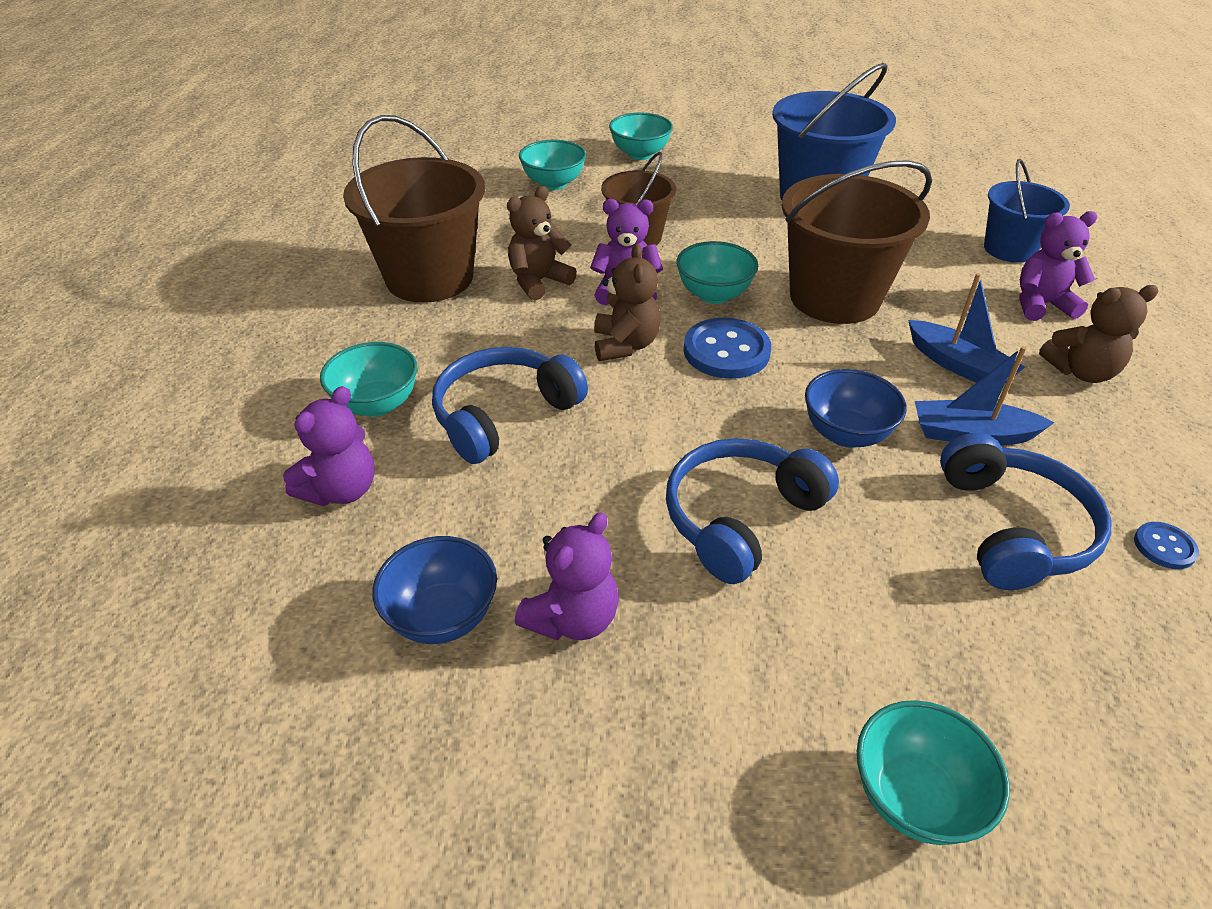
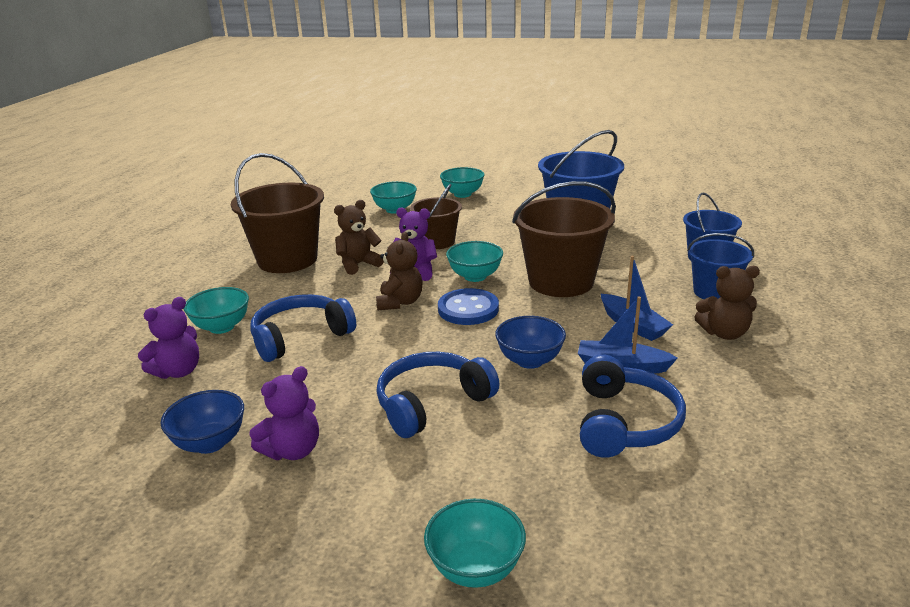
camera: 10 degrees right, 15 degrees down
purple teddy bear [1020,211,1097,321] -> blue bucket [687,233,754,299]
blue button [1134,522,1199,569] -> none

